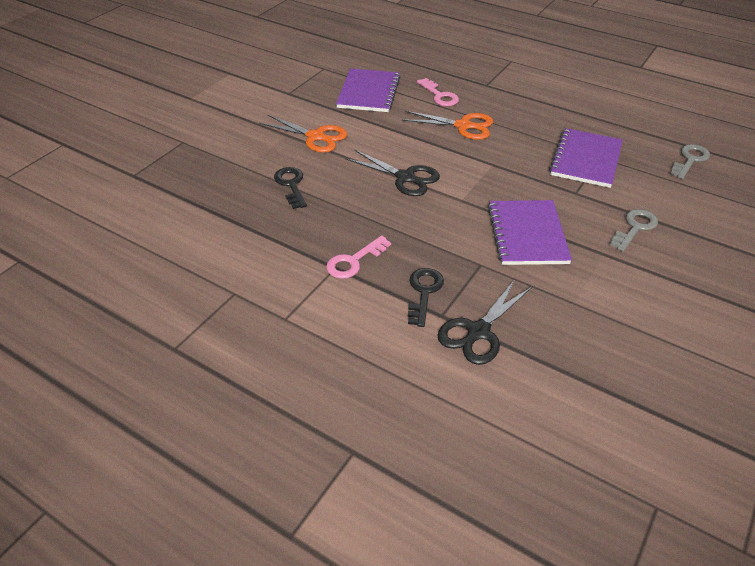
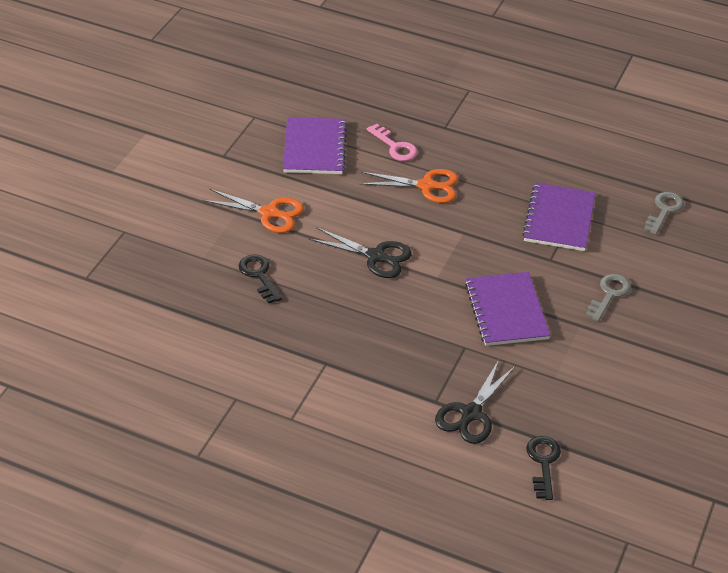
camera: 10 degrees left, 0 degrees up
pink key [326,235,391,279] -> none
black key [408,268,444,327] -> black key moved to [526,436,561,500]

